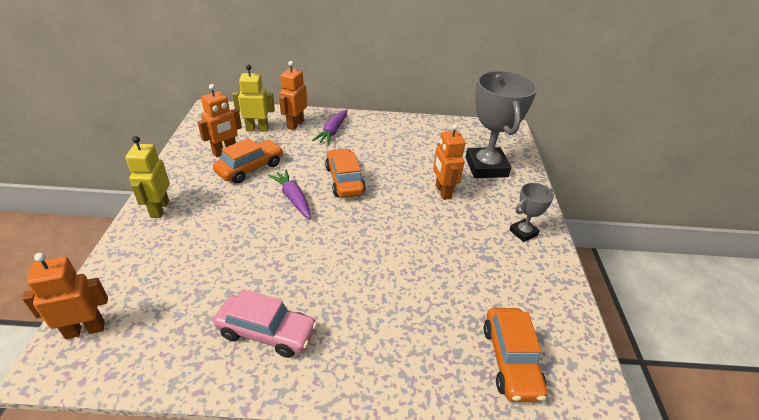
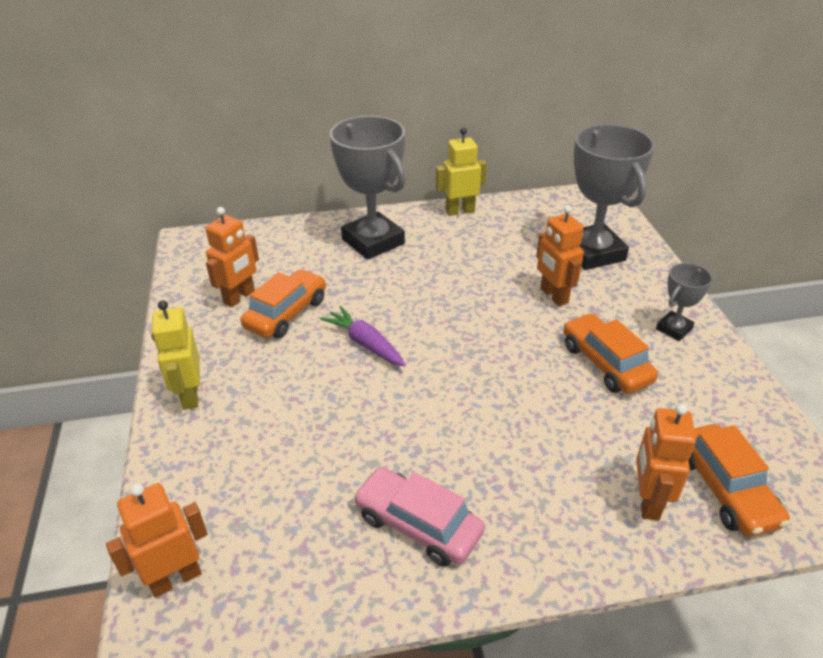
camera: 10 degrees left, 0 degrees up
pink car [213,289,318,358] -> pink car turned 150 degrees counterclockwise [353,467,485,567]
yellow robot [232,65,275,132] -> yellow robot moved to [436,127,487,216]
orange robot [279,61,307,130] -> orange robot moved to [636,404,696,521]
purple carrot [312,110,347,145] -> grey trophy [330,116,406,260]
orange car [325,148,366,198] -> orange car moved to [564,313,658,394]

